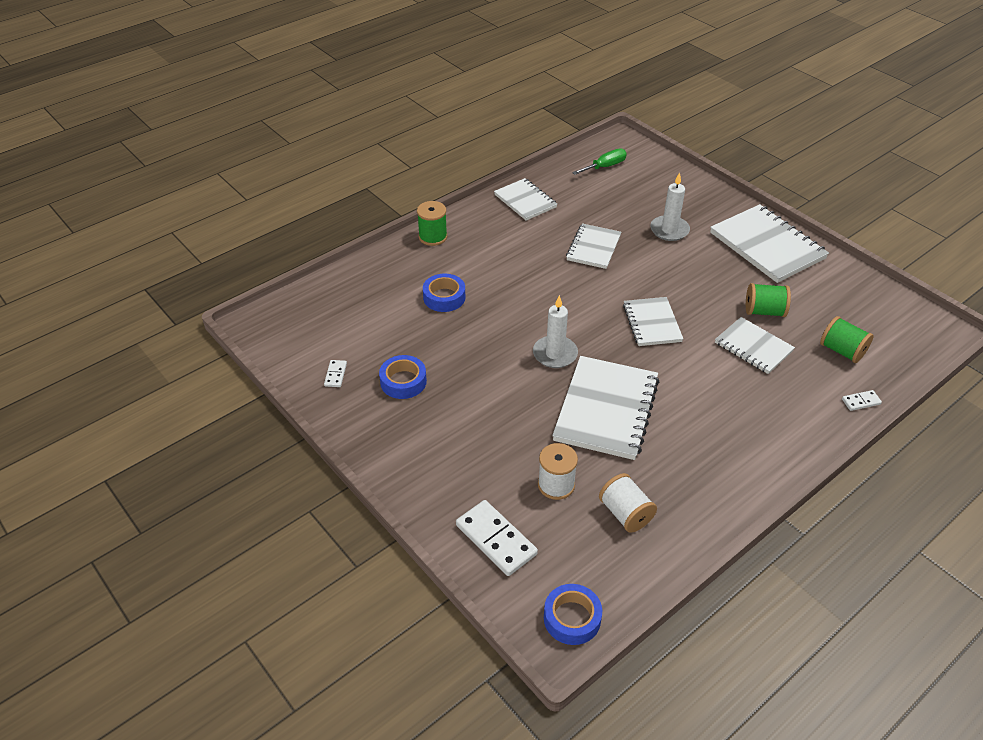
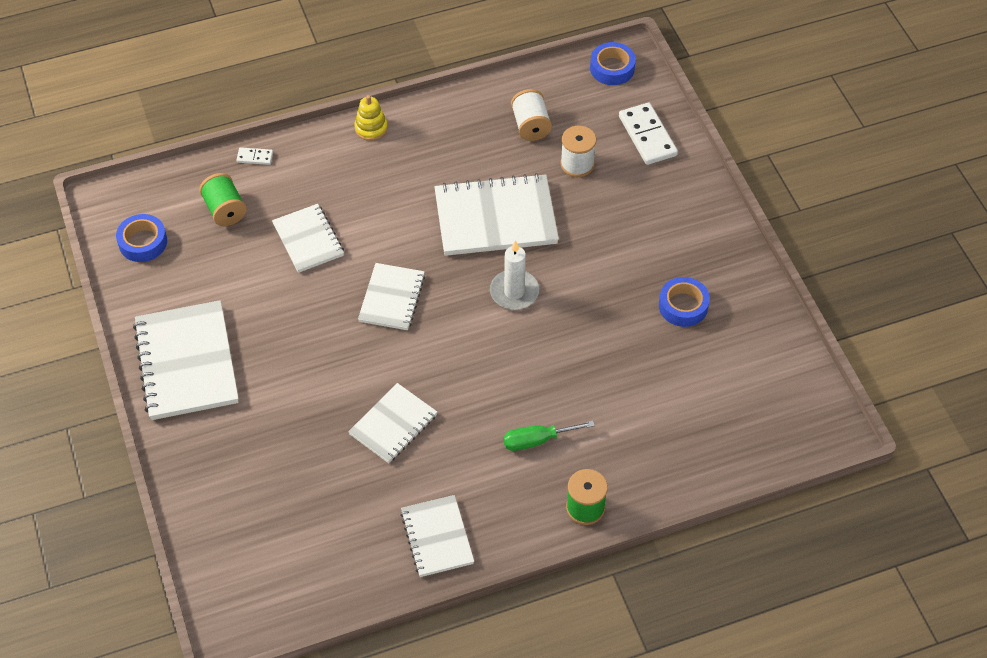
camera: 160 degrees left, 10 degrees up
white domino [324,360,347,387] -> none
blue tape [423,274,465,312] -> blue tape moved to [116,214,167,262]
white notebook [552,356,659,460] -> white notebook turned 45 degrees clockwise [434,173,559,256]
green screwdriver [572,149,627,175] -> green screwdriver moved to [503,421,595,451]
white candle [650,172,690,241] -> none
green spool [746,283,791,317] -> none
none -> yellow stacking toy [354,95,388,141]

